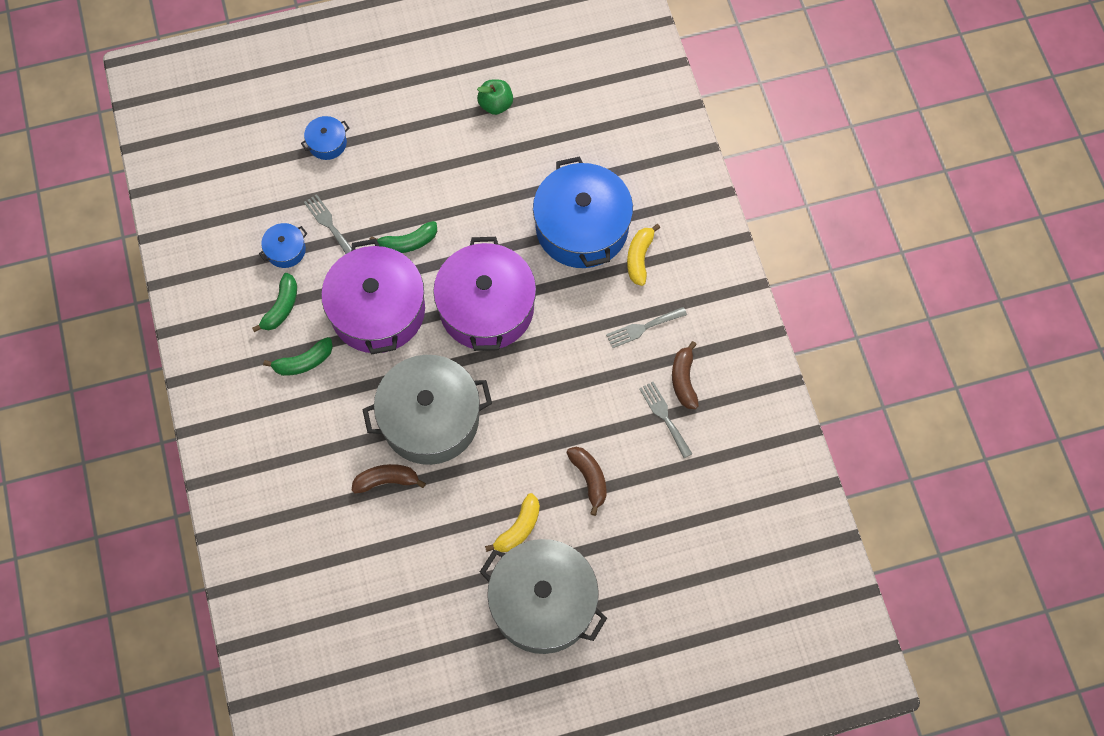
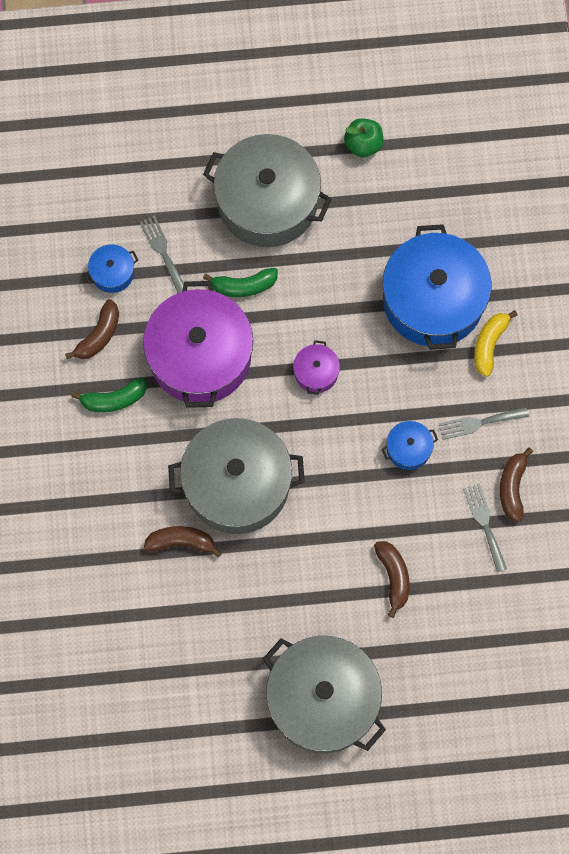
camera: 10 degrees right, 5 degrees up
green banana [252,273,297,332] -> brown banana [65,299,119,359]
blue pot [301,116,349,160] -> blue pot moved to [382,421,438,470]
purple pot [433,237,536,351] -> purple pot [293,340,340,395], size x0.43
yellow banana [485,493,540,552] -> none
none -> grey pot [203,134,332,247]

